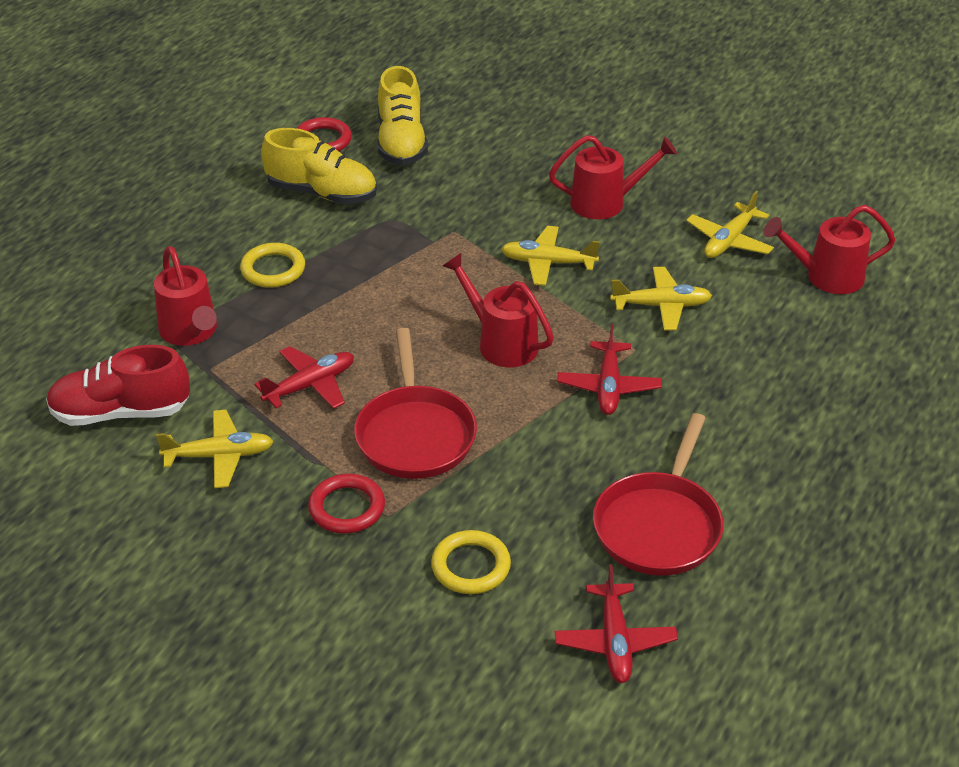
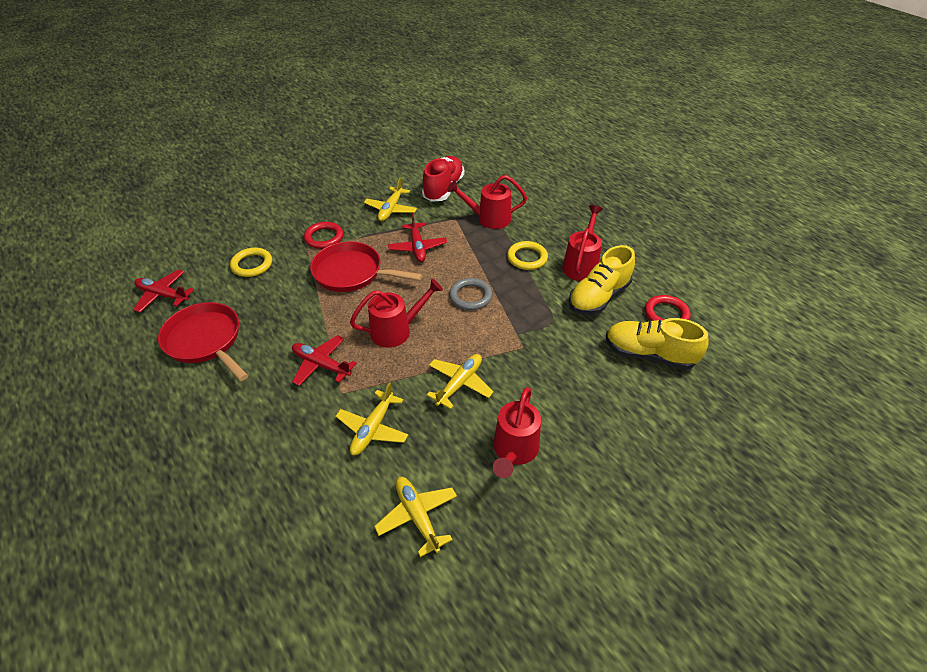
camera: 115 degrees right, 5 degrees up
red watering can [764,205,896,294] -> red watering can moved to [562,205,603,281]
none -> grey ring [449,278,492,310]

